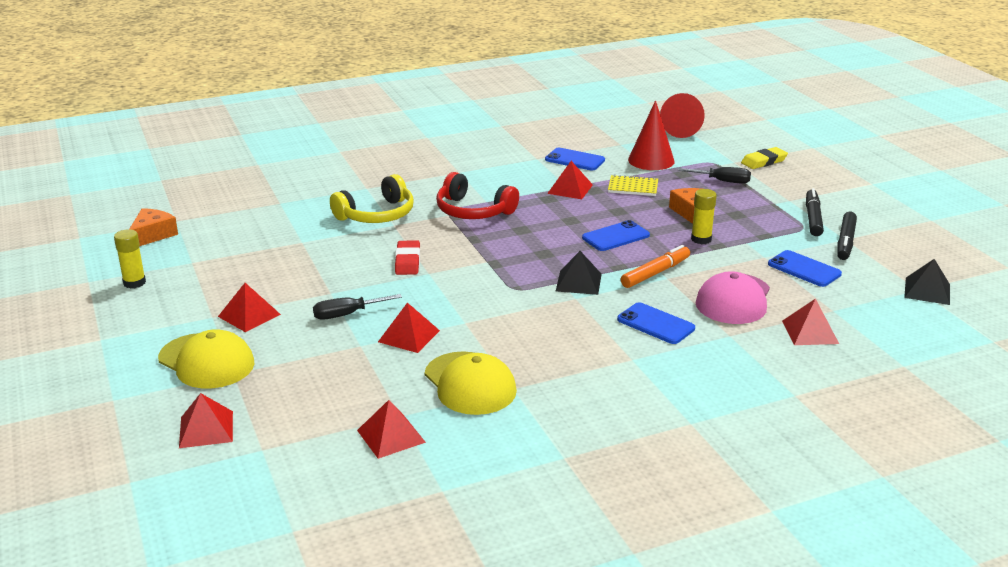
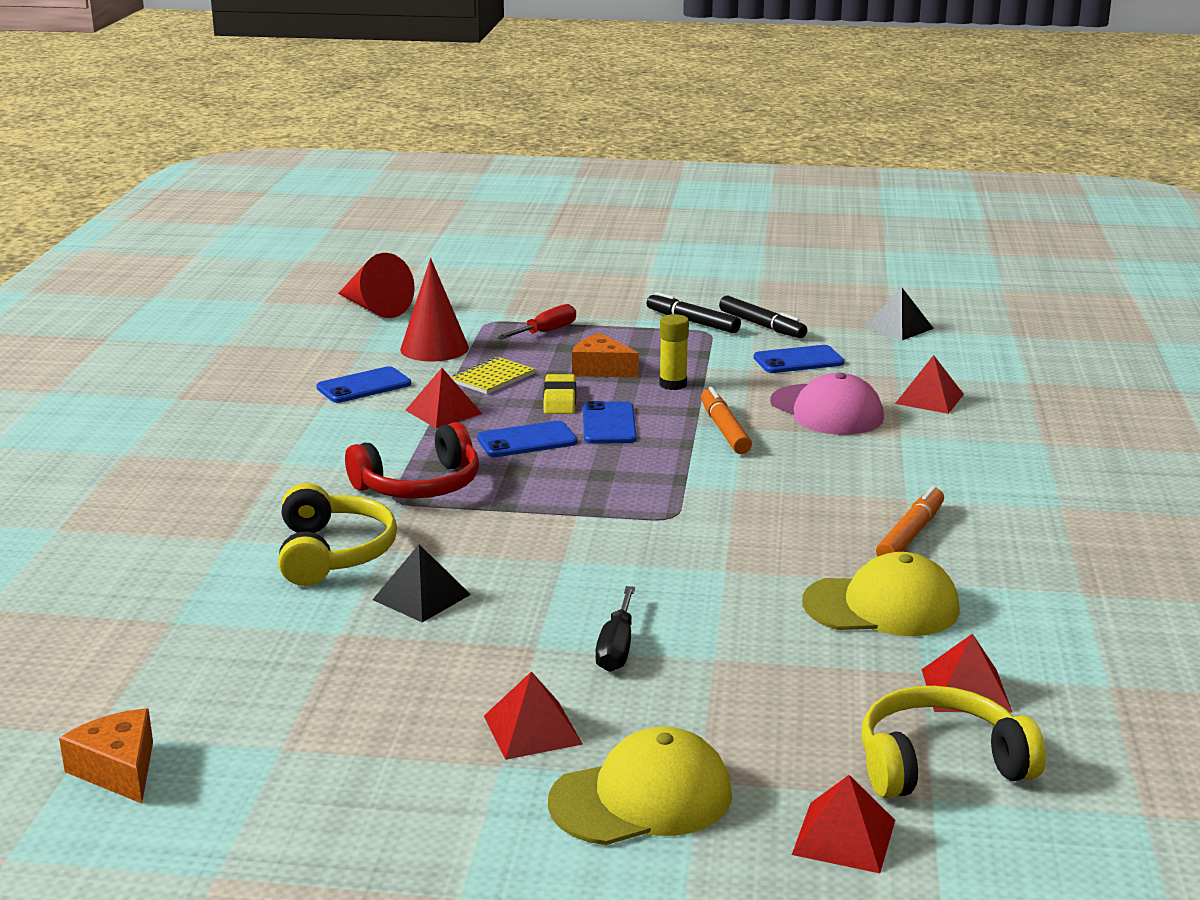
camera: 60 degrees left, 5 degrees down
yellow glue stick [114,229,146,289] -> none
red pyramid [378,303,440,353] -> none
red eraser [395,240,420,275] -> none
black pyramid [556,251,602,295] -> black pyramid moved to [372,545,471,622]
blue phone [617,302,695,344] -> blue phone moved to [477,421,577,457]
black screwdriver [678,167,751,184] -> red screwdriver [496,304,576,339]
yellow eraser [741,147,788,169] -> yellow eraser moved to [543,374,576,414]
none -> yellow headphones [861,686,1046,798]
none -> orange marker [876,486,944,556]

